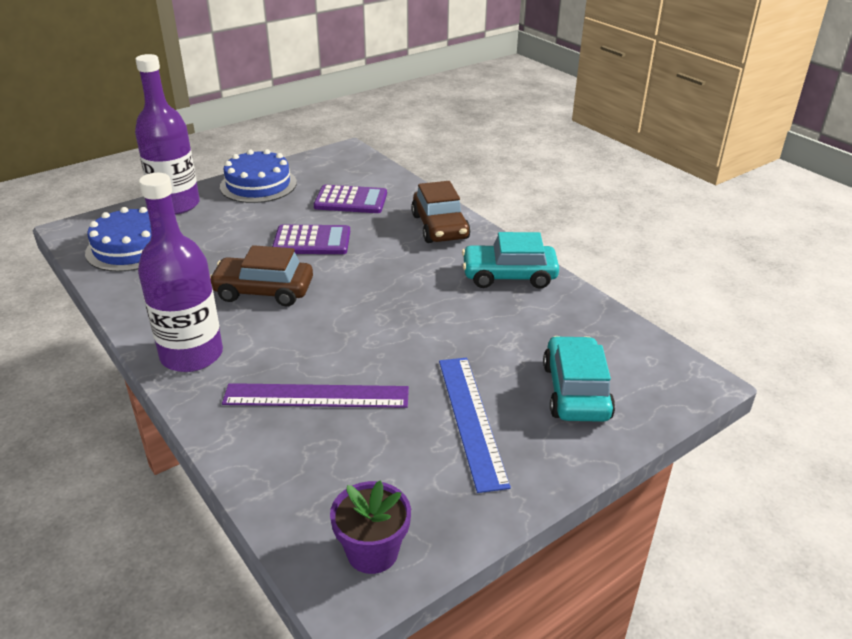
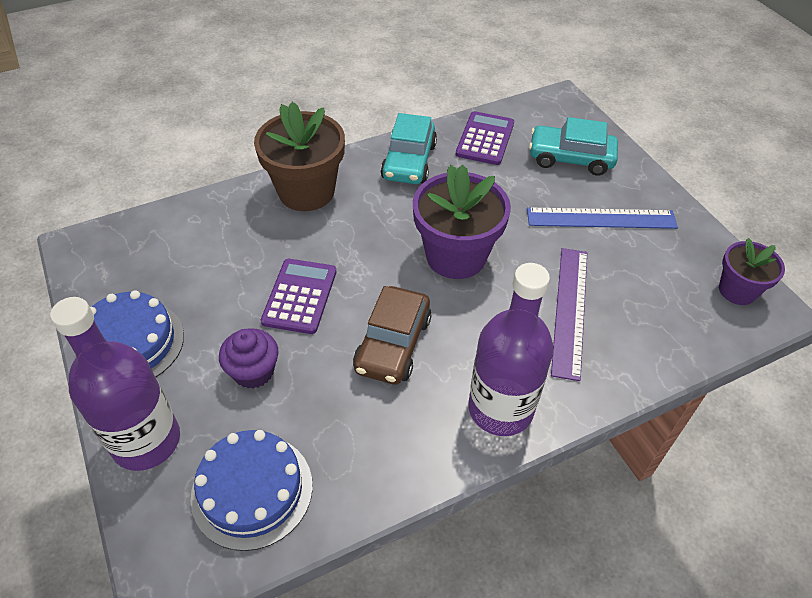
camera: 80 degrees left, 15 degrees up
purple calculator [314,185,387,213] -> purple calculator moved to [456,111,514,165]
brown car [411,181,471,243] -> brown flower pot [254,102,345,211]
none -> purple cupcake [219,328,279,389]
none -> purple flower pot [413,164,511,279]

